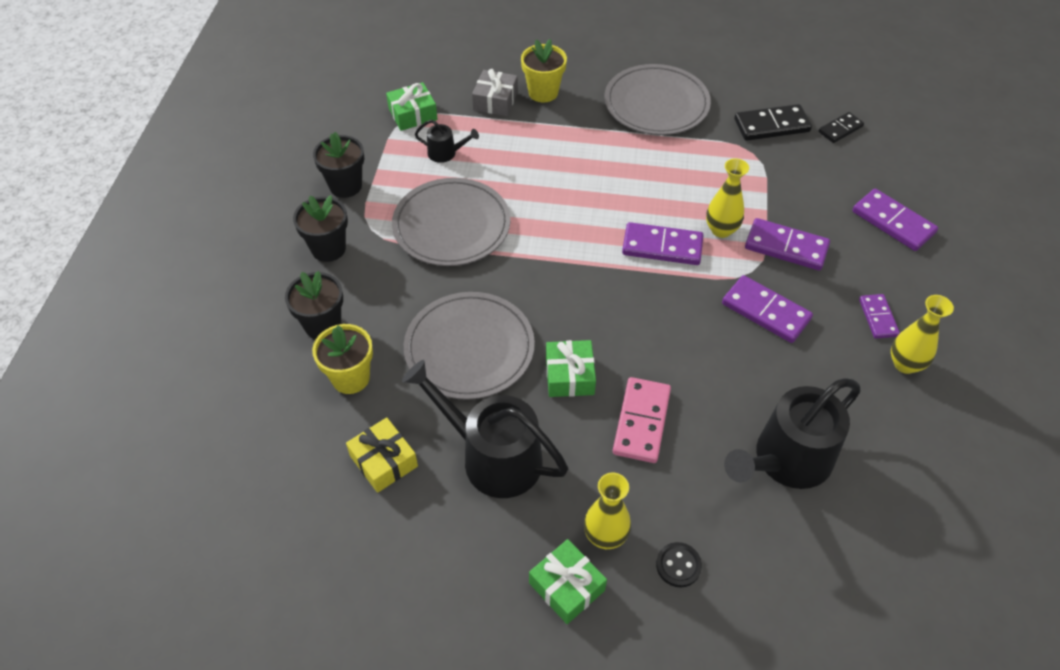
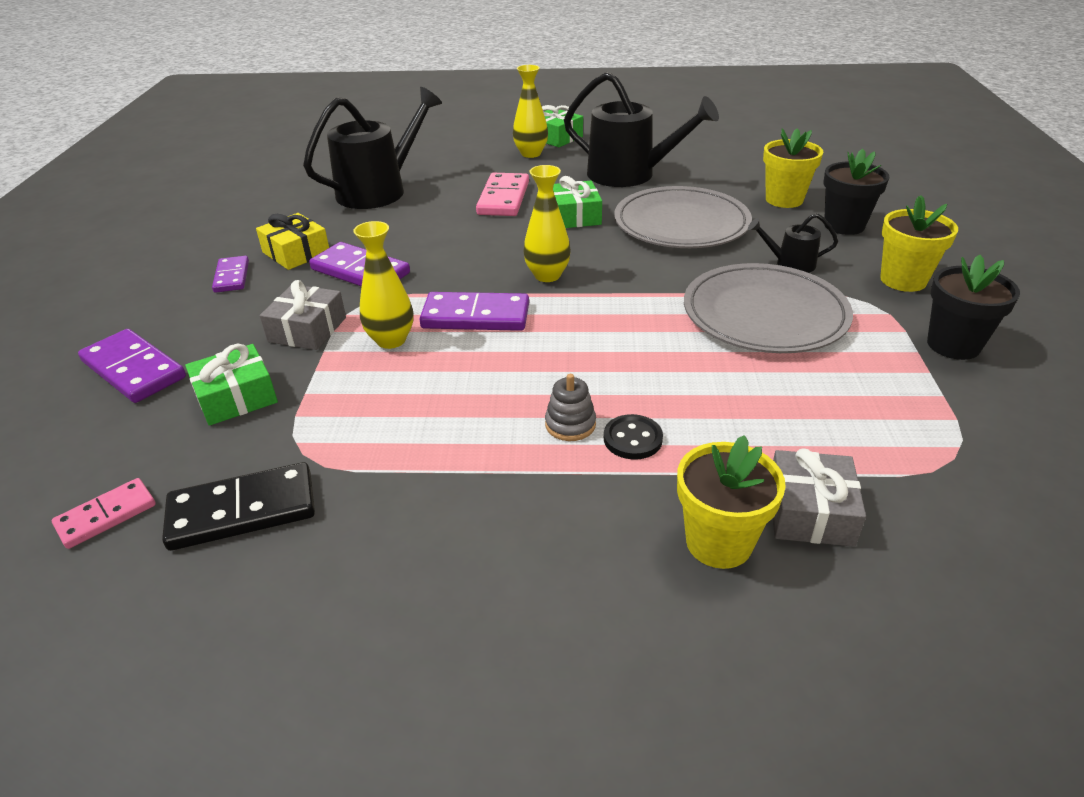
camera: 175 degrees right, 15 degrees down
black flower pot [293,195,348,262] -> yellow flower pot [880,195,958,292]
yellow gift [346,417,418,493] -> yellow gift moved to [256,213,329,270]
green gift [386,82,438,131] -> green gift moved to [185,344,278,426]
black watering can [415,120,479,163] -> black watering can moved to [748,213,838,273]
grey plate [604,64,711,135] -> none
black button [656,542,702,587] -> black button moved to [604,414,663,460]
purple domino [745,218,830,270] -> grey gift [260,280,346,350]
black domino [819,112,864,143] -> pink domino [52,478,156,549]
yellow vase [891,295,954,374] -> yellow vase moved to [523,165,571,282]
none -> grey stacking toy [545,374,596,441]

